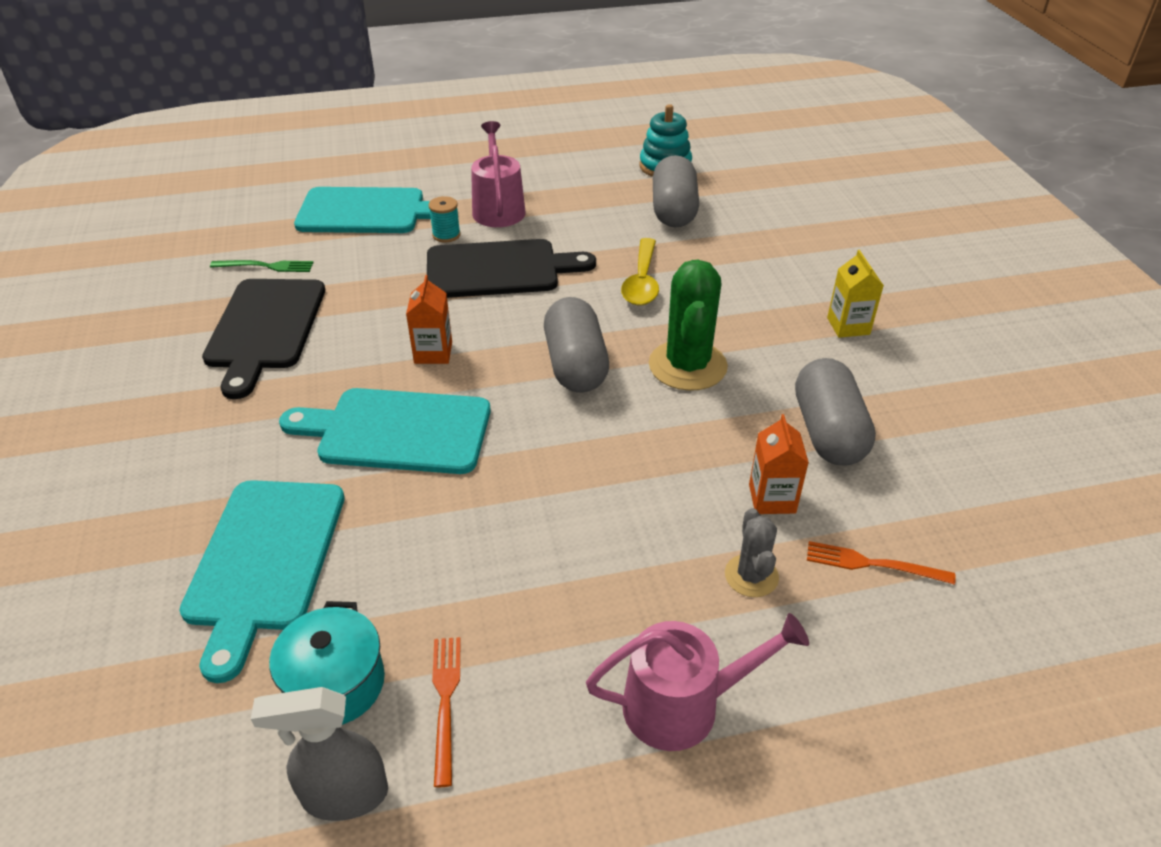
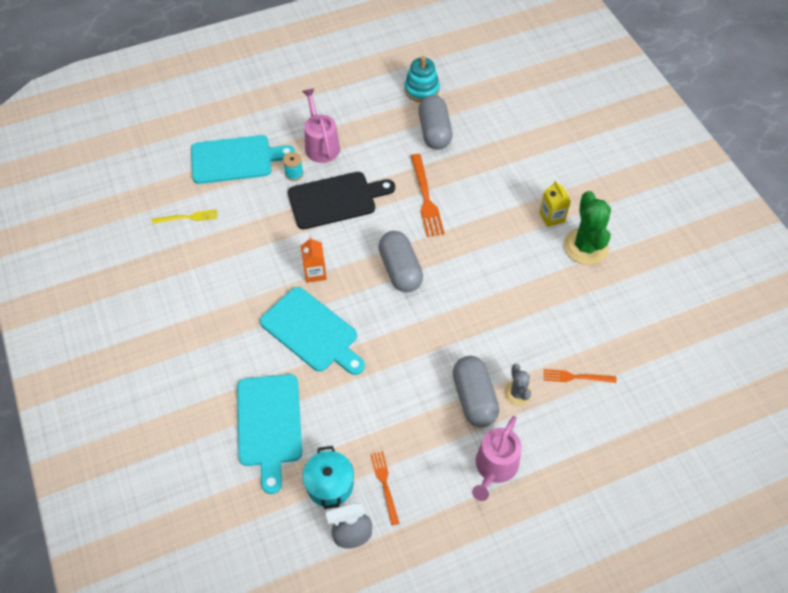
camera: 10 degrees left, 15 degrees up
black cutting board [202,279,325,399] -> none
green fork [210,260,314,272] -> yellow fork [152,209,217,224]
turquoise cutting board [279,388,491,474] -> turquoise cutting board turned 135 degrees counterclockwise [260,287,365,375]
pink watering can [586,613,809,751] -> pink watering can turned 135 degrees clockwise [472,416,522,501]
yellow spoon [621,238,659,306] -> orange fork [411,154,445,237]
green cactus [649,260,728,391] -> green cactus moved to [564,191,611,265]
orange carton [749,414,809,514] -> none
grey capsule [795,358,876,465] -> grey capsule moved to [453,356,499,427]

